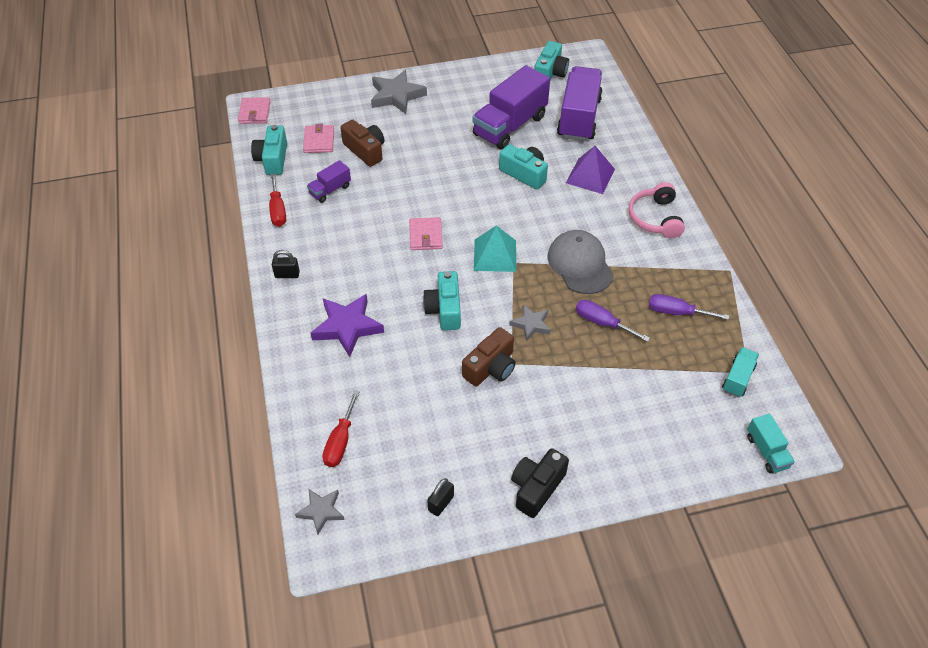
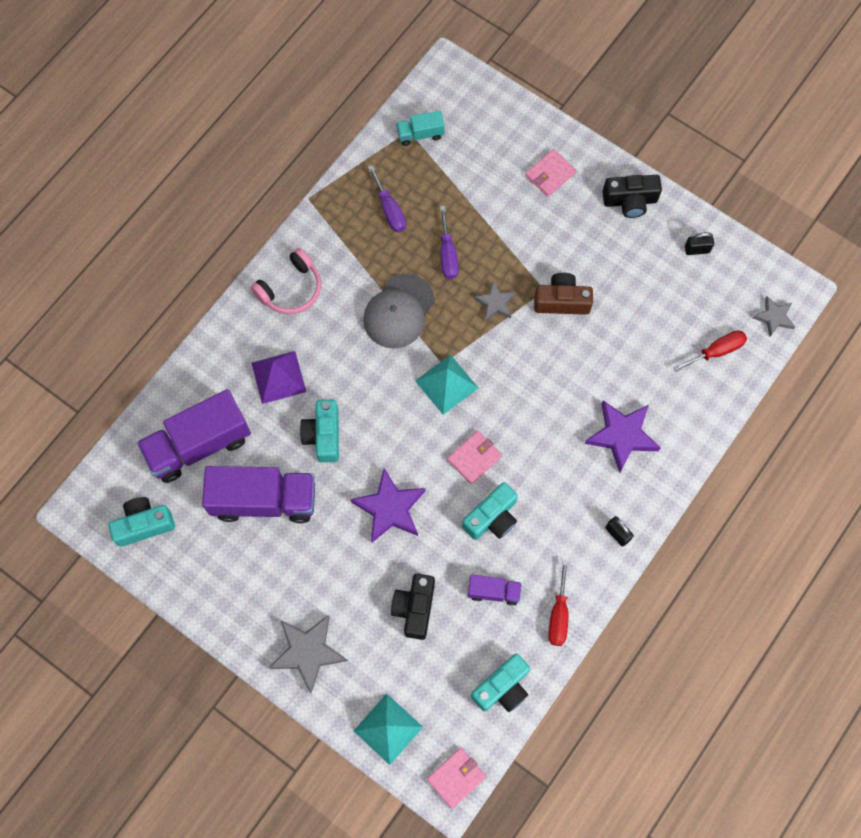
camera: 130 degrees left, 20 degrees up
red screwdriver [269,174,286,227] -> red screwdriver turned 150 degrees clockwise [548,560,568,646]
pink wallet [303,124,334,153] -> pink wallet moved to [525,149,576,197]
brown camera [340,120,384,167] -> black camera [391,574,435,640]
turquoise camera [423,271,461,330] -> turquoise camera moved to [462,482,518,540]
turquoise truck [747,414,795,473] -> none
none -> purple star [350,468,425,543]
none -> turquoise pyramid [354,694,423,765]

